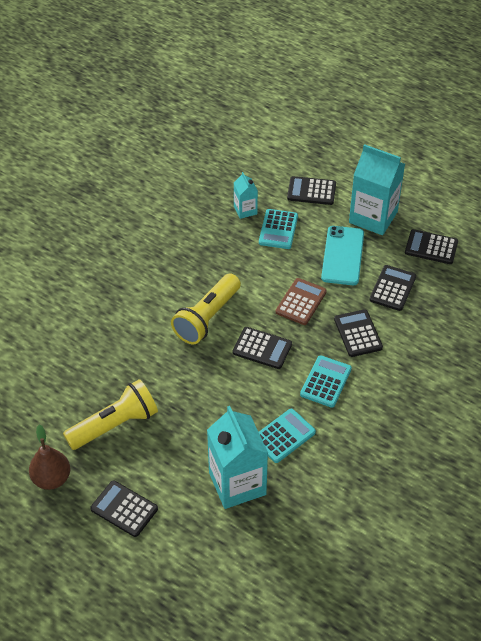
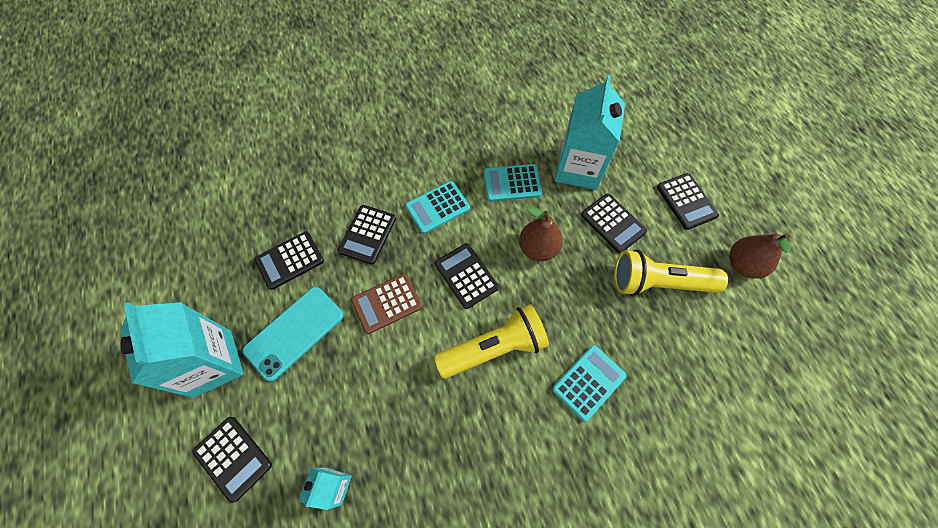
camera: 145 degrees left, 15 degrees up
turquoise calculator [259,209,298,249] -> turquoise calculator moved to [552,345,627,422]
black calculator [405,229,458,264] -> black calculator moved to [581,194,647,253]
none -> brown pear [519,205,563,261]

